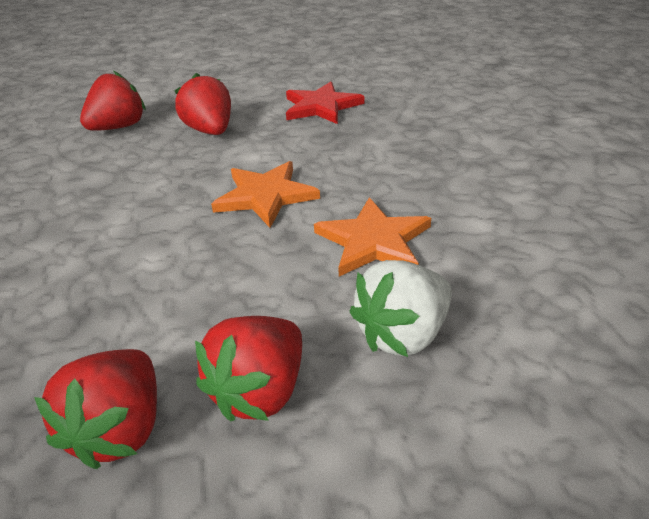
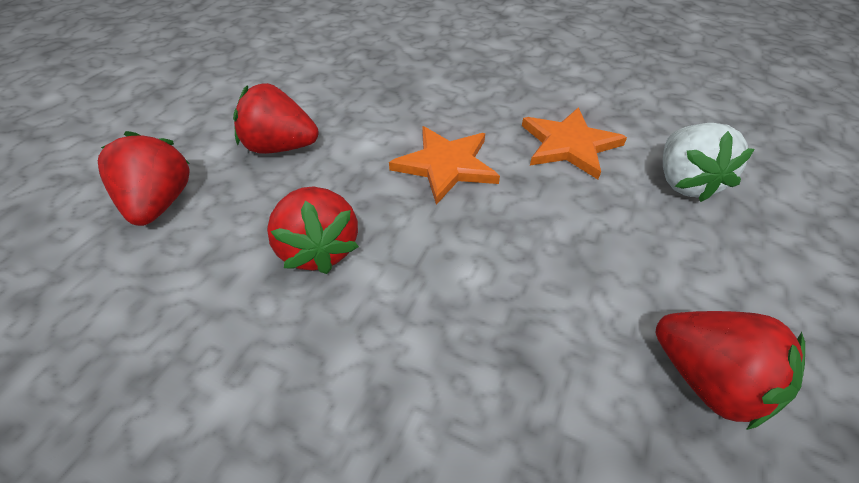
camera: 55 degrees left, 10 degrees up
red strawberry [195,316,302,421] -> red strawberry moved to [267,187,359,274]
red star [286,82,365,124] -> none

